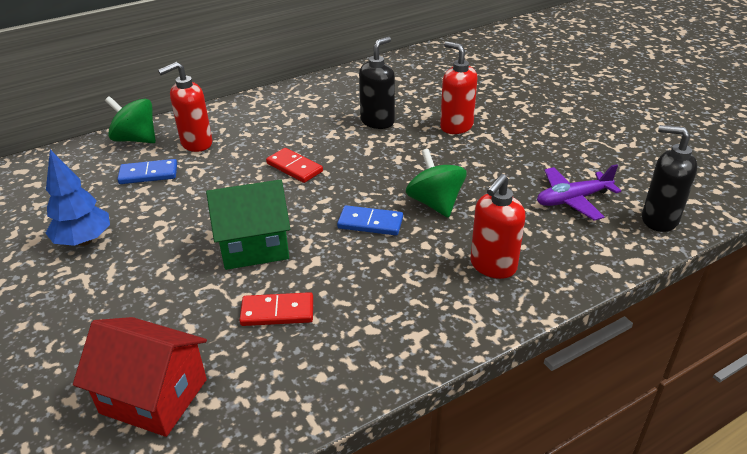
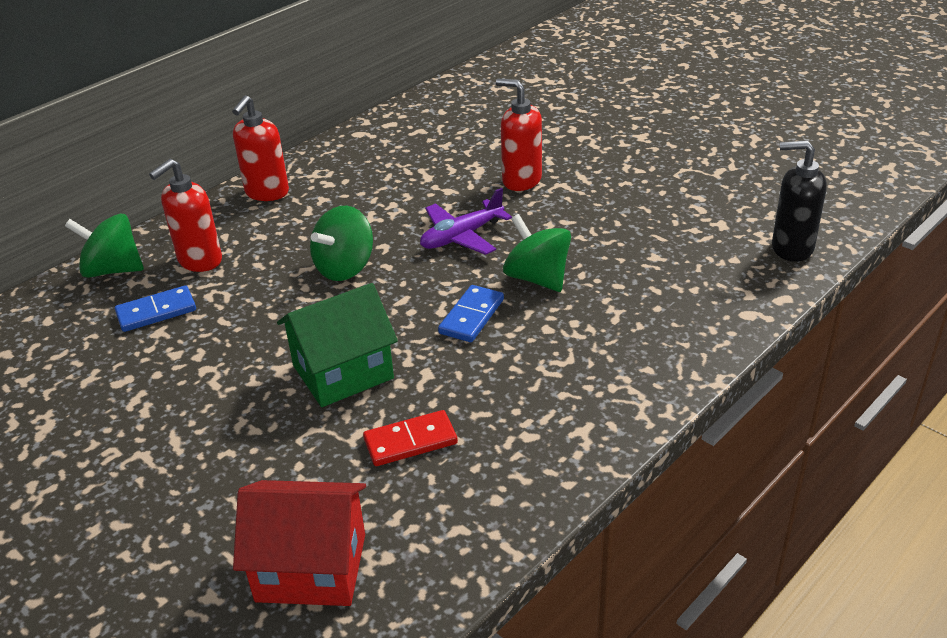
camera: 15 degrees left, 0 degrees up
blue tree [45,149,110,246] -> none
red domino [266,148,323,183] -> green spinning top [310,206,373,281]
blue domino [337,205,403,235] -> blue domino turned 60 degrees counterclockwise [438,285,504,342]
black soap dispenser [359,37,395,129] -> none
red soap dispenser [470,174,525,279] -> red soap dispenser moved to [232,95,289,201]
purple plane [537,164,621,221] -> purple plane moved to [420,188,512,255]

